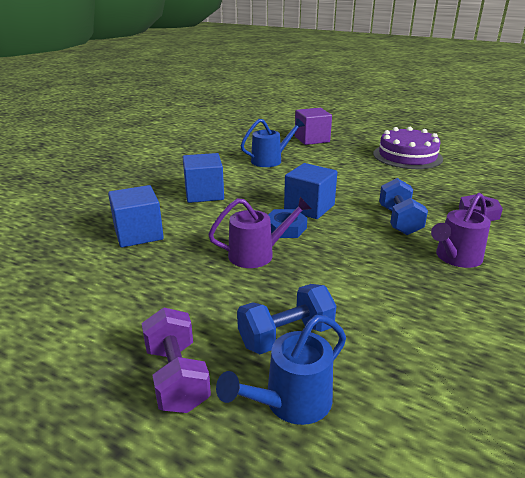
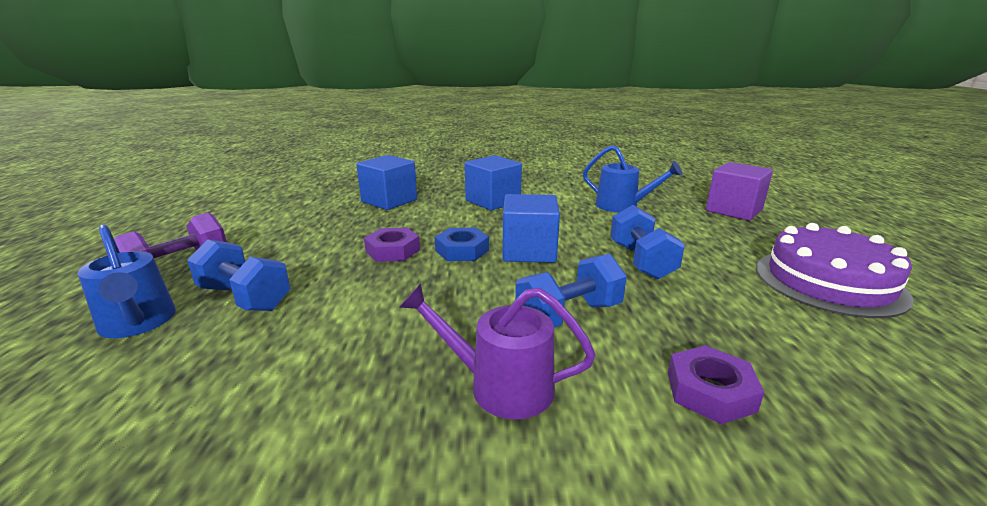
camera: 60 degrees right, 5 degrees down
purple watering can [208,197,311,268] -> purple nut [364,227,420,262]
blue watering can [216,315,346,425] -> blue watering can turned 150 degrees counterclockwise [77,225,176,338]
none -> blue dumbbell [610,205,685,280]

